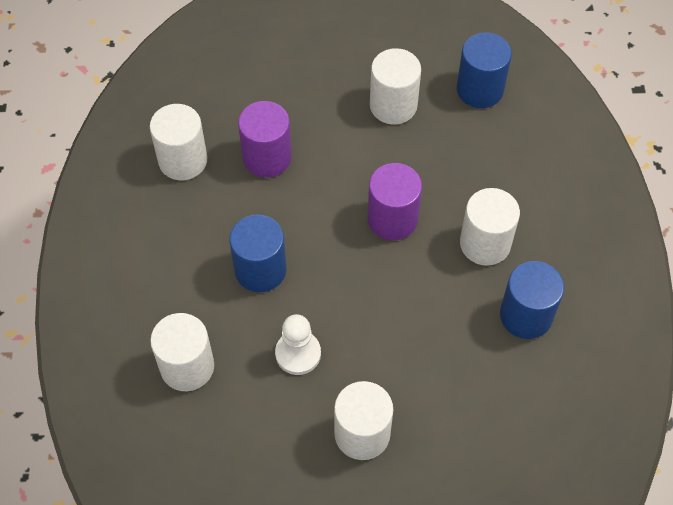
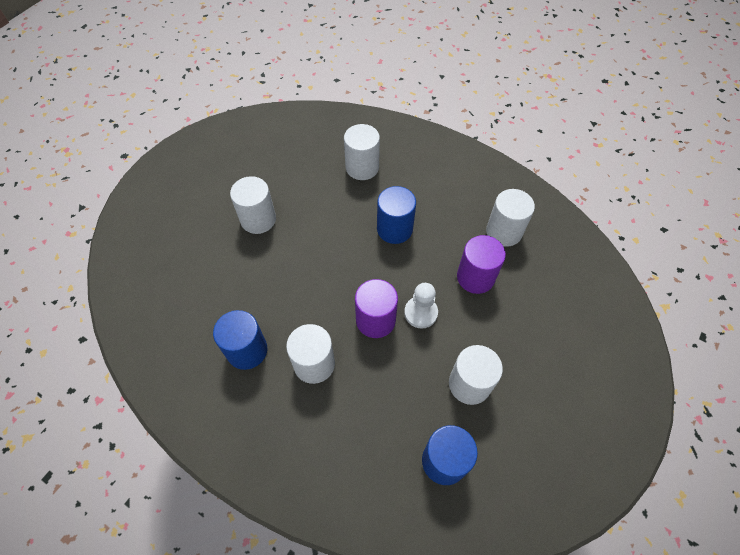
camera: 125 degrees right, 0 degrees up
white pawn [275,314,321,375] -> white pawn moved to [404,283,438,328]

